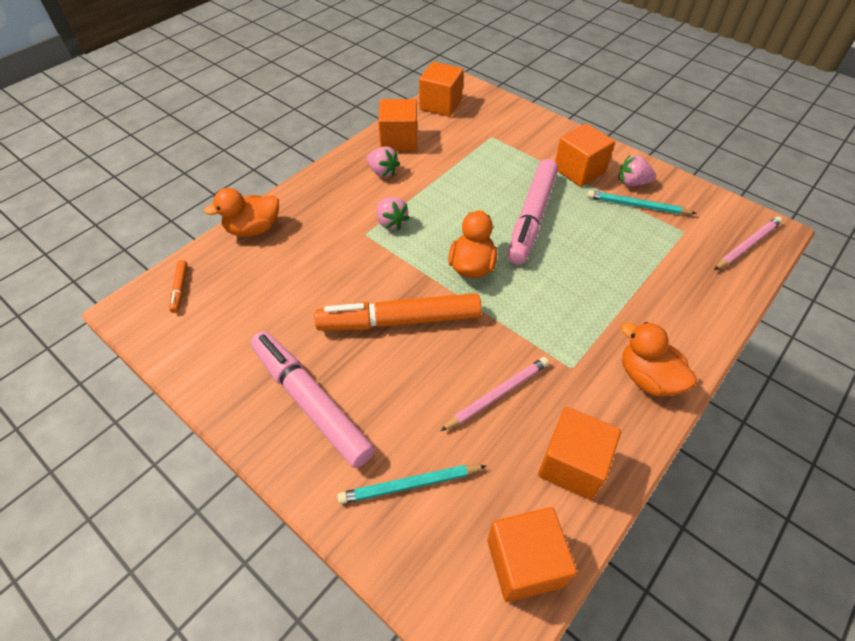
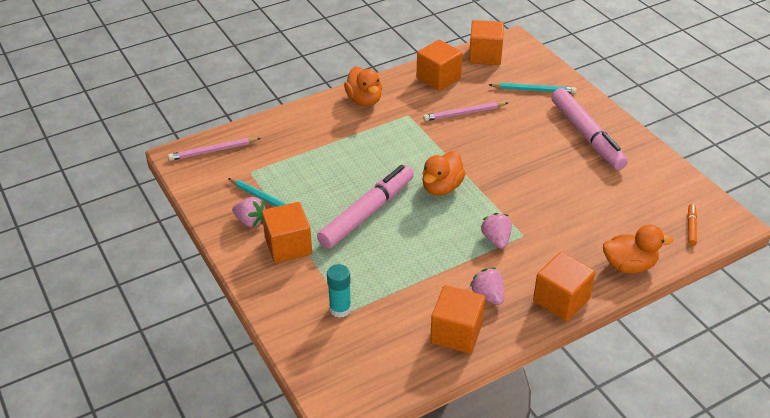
camera: 160 degrees left, 10 degrees down
orange marker [314,293,482,331] -> none
orange cube [419,62,464,117] -> orange cube moved to [533,252,596,321]
none -> turquoise glue stick [327,264,351,318]

